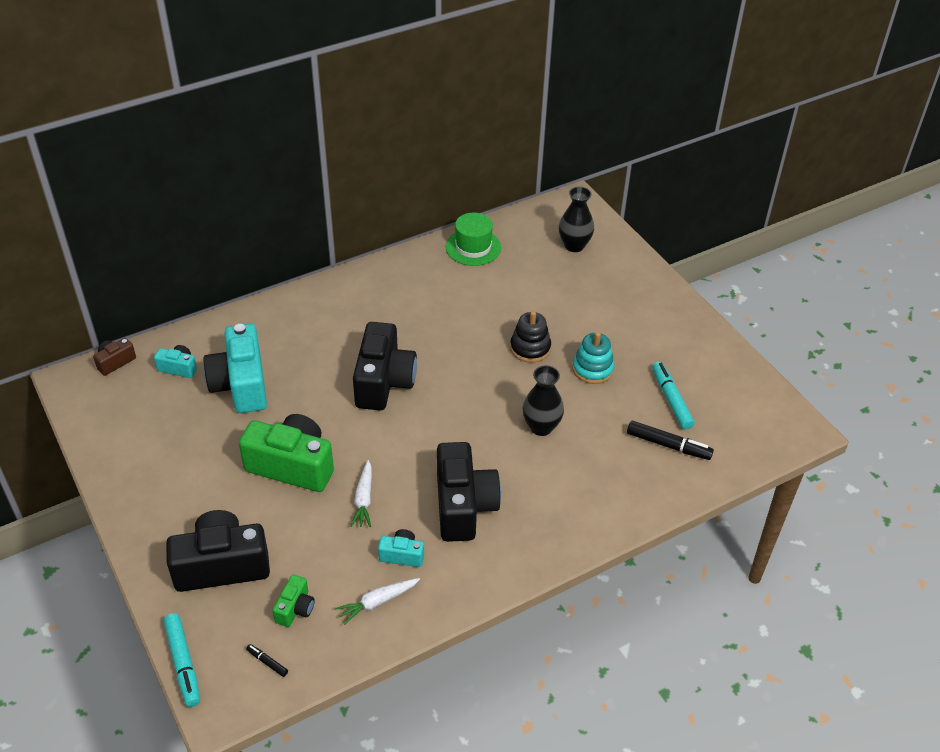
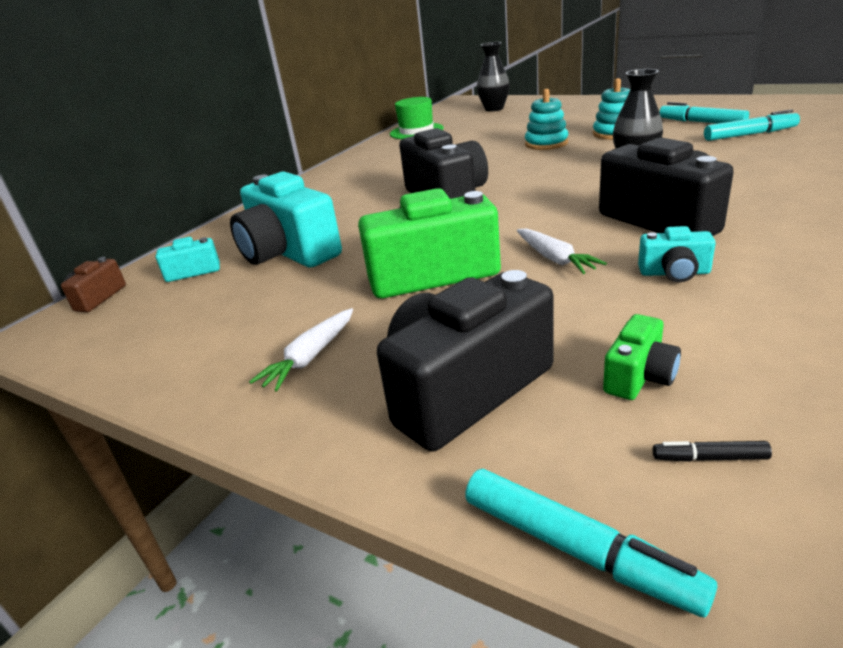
camera: 25 degrees left, 15 degrees down
green camera [272,575,315,627] -> green camera turned 45 degrees clockwise [603,314,681,400]
white carrot [335,578,420,624] -> white carrot moved to [249,308,353,391]
turquoise camera [378,529,424,567] -> turquoise camera turned 150 degrees counterclockwise [638,226,716,282]
black stacking toy [510,311,551,363] -> turquoise stacking toy [525,89,568,150]
black marker [627,420,714,460] -> turquoise marker [704,109,800,141]

